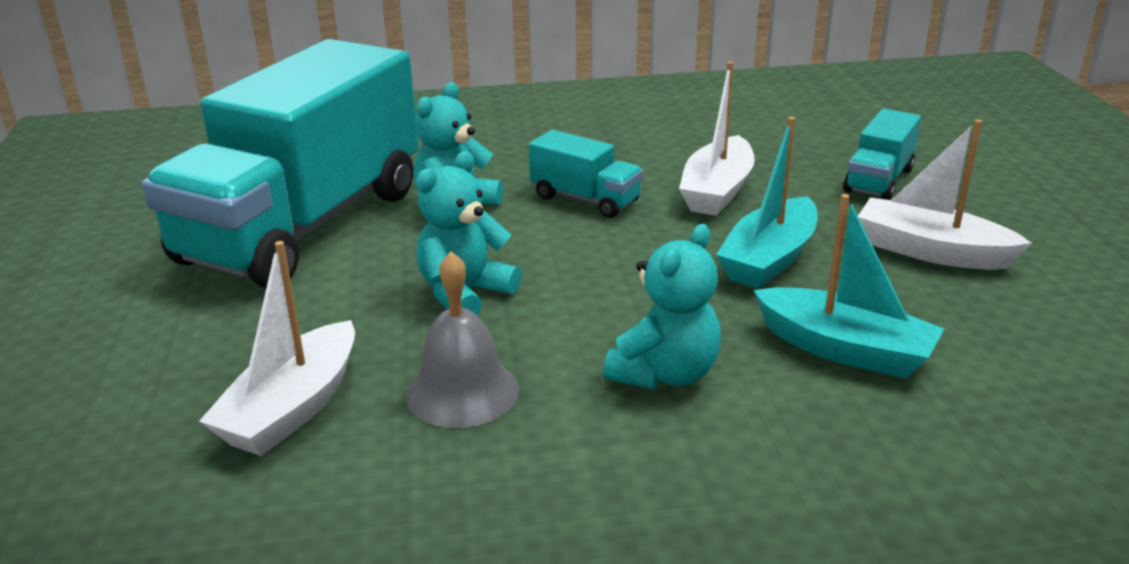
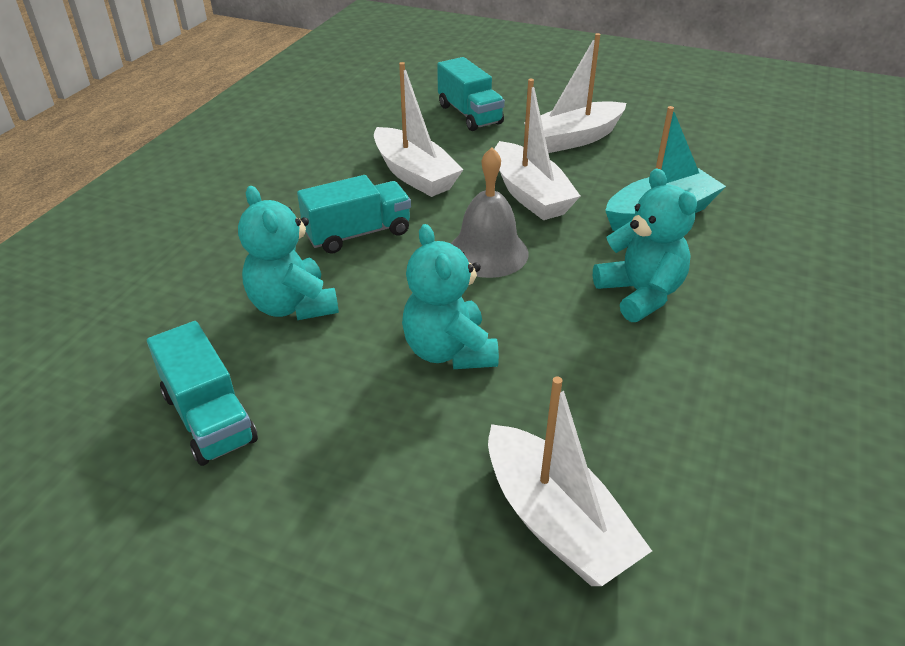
camera: 60 degrees left, 10 degrees up
turquoise truck [142,39,419,288] -> turquoise truck [147,321,258,466], size x0.41
grey bell [406,252,519,428] -> grey bell moved to [451,147,529,278]
turquoise boat [716,117,818,289] -> white boat [495,79,580,220]

